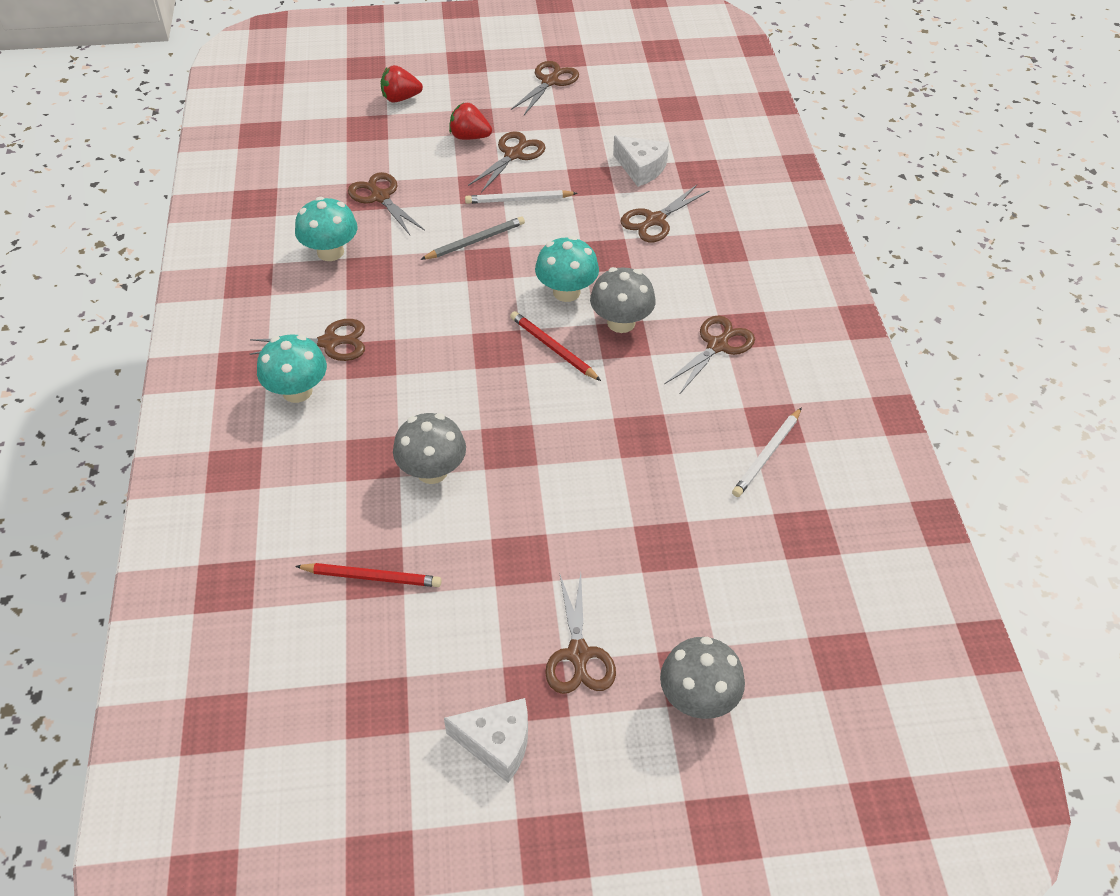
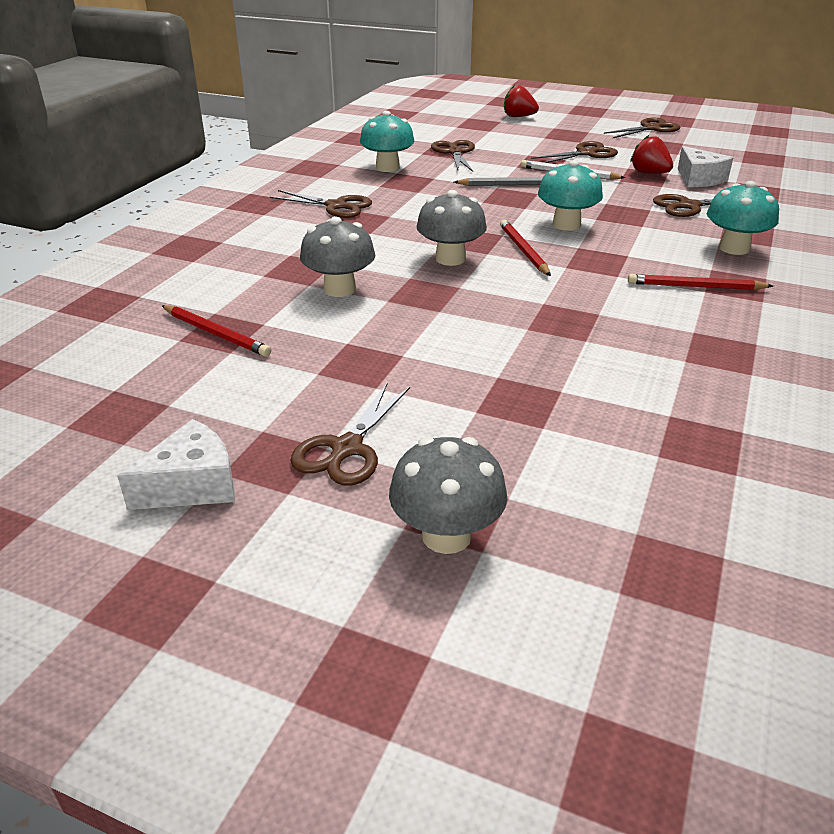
camera: 30 degrees right, 15 degrees down
turquoise mushroom [257,334,327,403] -> turquoise mushroom moved to [707,181,779,255]
white cheese [444,698,528,783] -> white cheese turned 75 degrees counterclockwise [117,419,235,510]
red strawberry [449,103,492,140] -> red strawberry moved to [630,135,673,174]
grey mushroom [590,267,656,333] -> grey mushroom moved to [416,190,487,266]
brown scissors [664,316,755,394] -> red pencil [628,274,773,290]
white pencil [732,407,802,497] -> none

